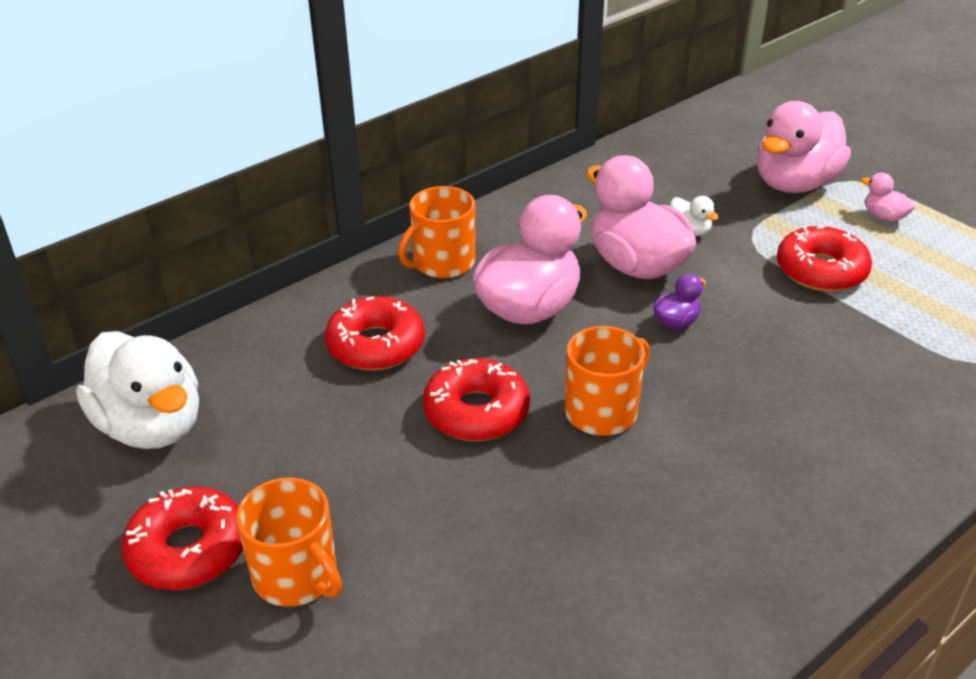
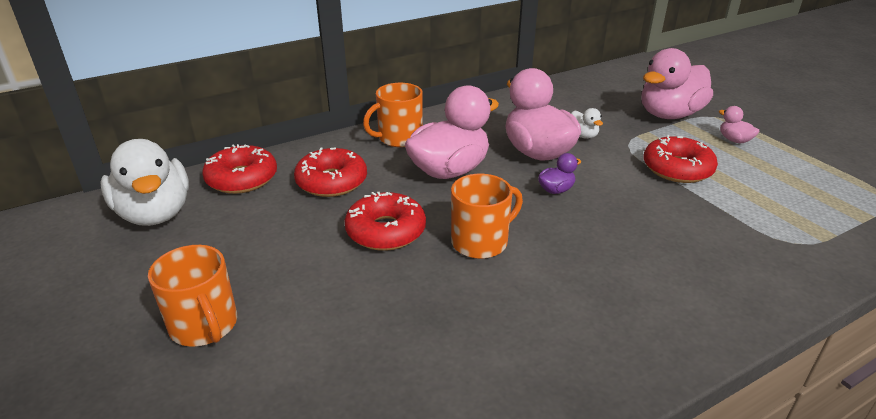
camera: 10 degrees right, 5 degrees down
red donut [121,486,243,590] -> red donut moved to [202,144,277,194]

